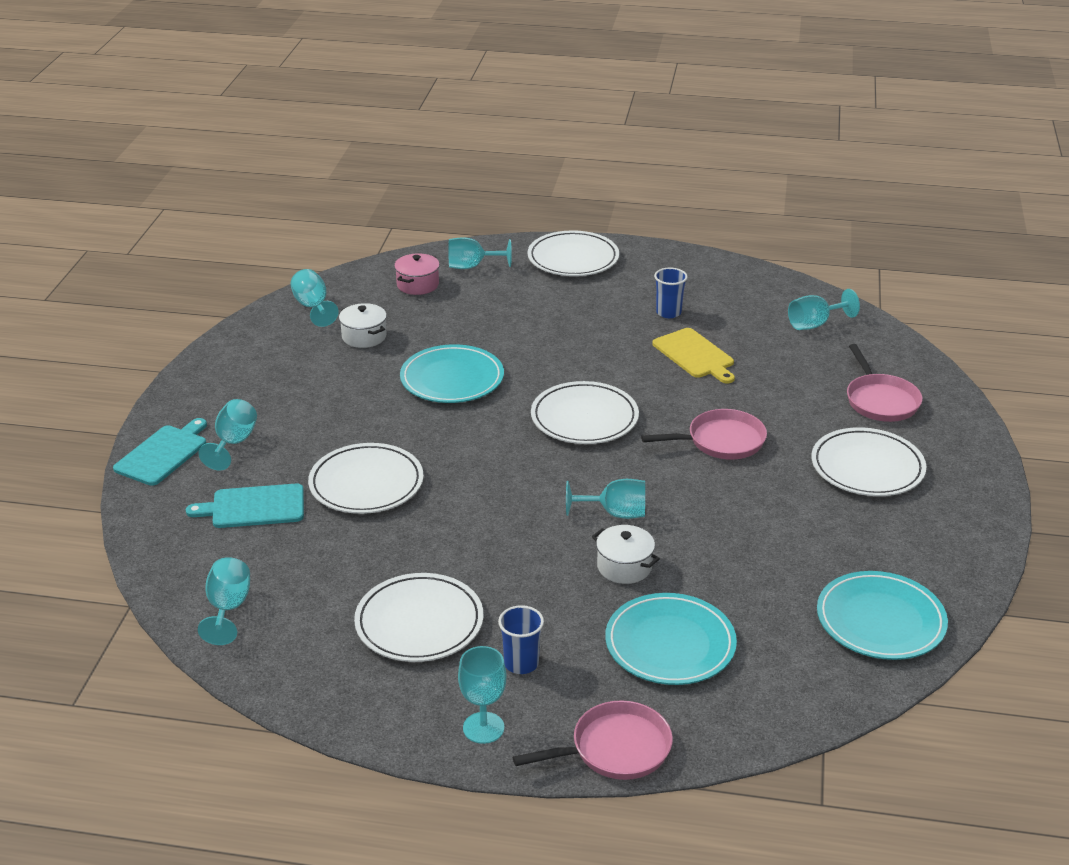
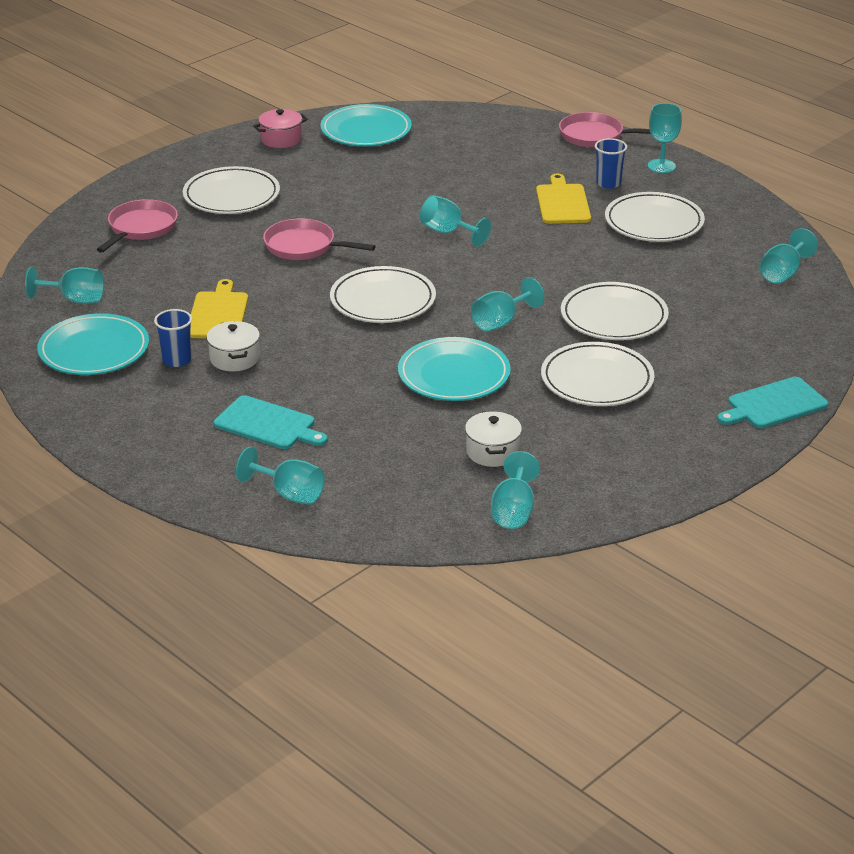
camera: 145 degrees left, 0 degrees up
turquoise cutting board [186,484,304,528] -> turquoise cutting board moved to [214,395,327,449]
turquoise goblet [198,399,257,470] -> turquoise goblet moved to [471,277,544,332]
pink pot [394,253,440,295] -> pink pot moved to [253,109,308,148]
white plate [528,230,619,276] -> white plate moved to [541,342,655,406]
white pot [592,525,660,584] -> white pot moved to [206,321,260,371]
turquoise plate [605,593,737,685] -> turquoise plate moved to [37,313,149,375]
none -> yellow cutting board [536,174,591,224]

